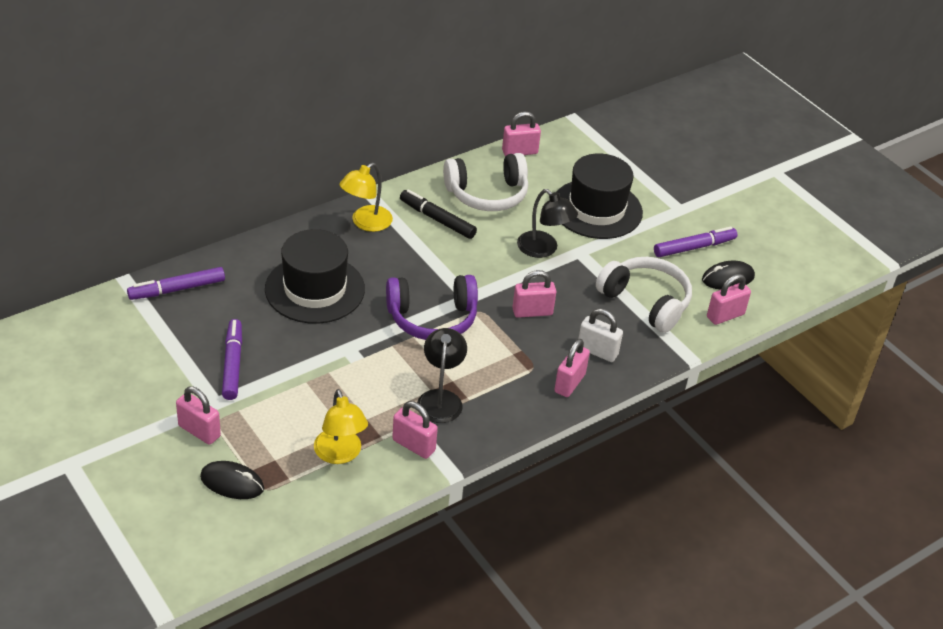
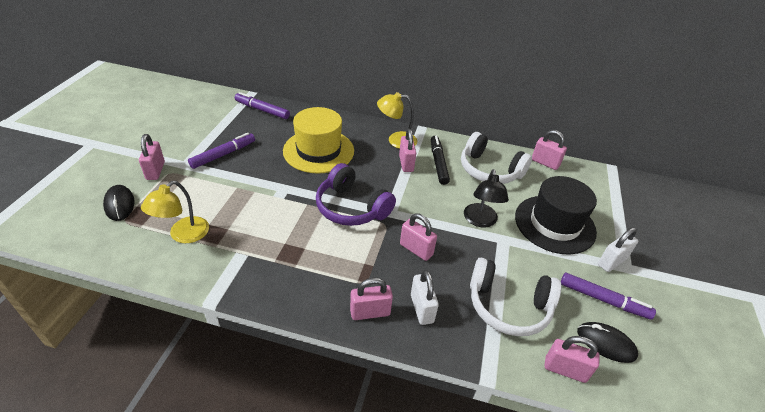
camera: 50 degrees right, 0 degrees up
black hat [265,229,365,324] -> yellow hat [283,107,354,174]
pink padlock [392,401,438,459] -> pink padlock moved to [399,129,416,172]
black lamp [417,328,467,423] -> none
white headphones [596,257,692,333] -> white headphones turned 105 degrees clockwise [470,258,561,336]
none -> white padlock [598,227,638,272]

